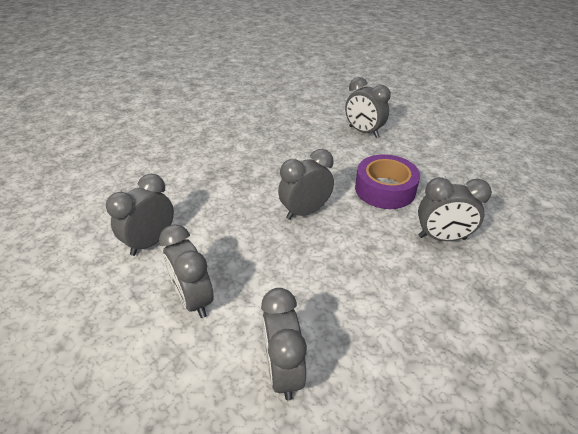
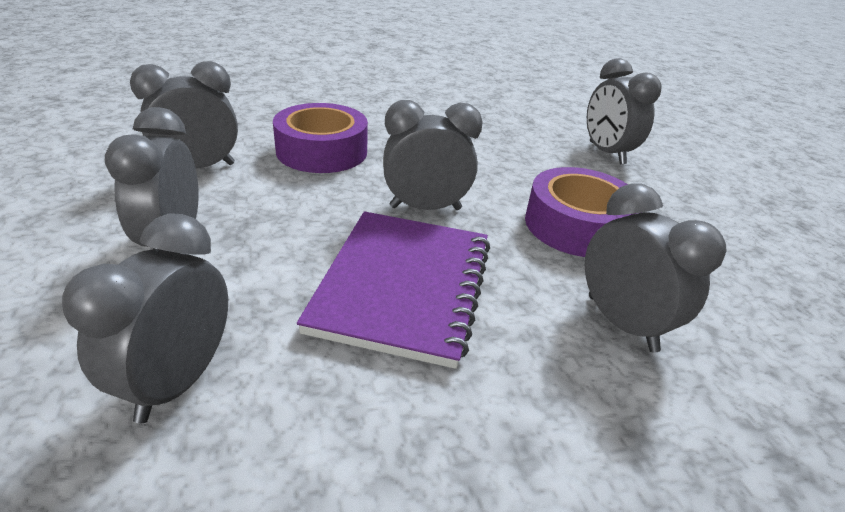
camera: 25 degrees right, 5 degrees down
grey clock [418,177,492,241] -> grey clock turned 150 degrees counterclockwise [585,183,727,352]
none -> purple tape [273,103,368,173]
none -> purple notebook [297,211,490,369]

